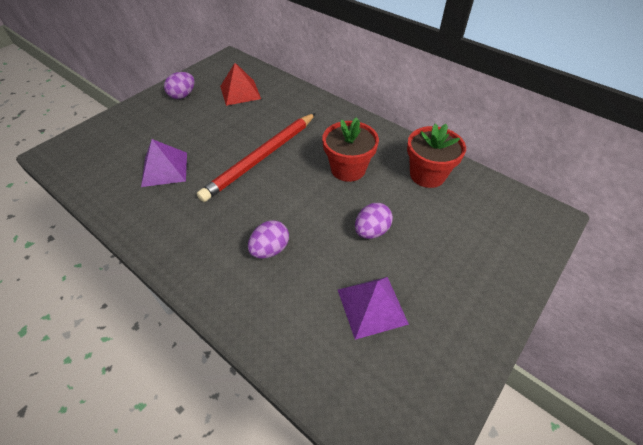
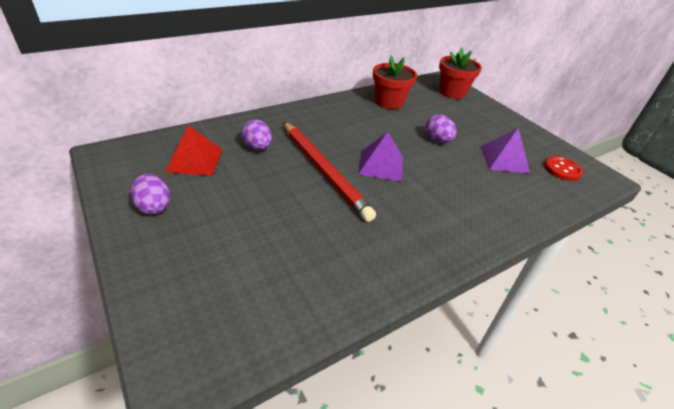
camera: 75 degrees left, 10 degrees down
purple pyramid [141,139,187,187] -> purple pyramid moved to [358,132,403,182]
purple egg [248,220,289,259] -> purple egg moved to [241,120,272,150]
red flower pot [322,117,379,182] -> red flower pot moved to [439,48,482,99]
none -> red button [544,156,583,181]

